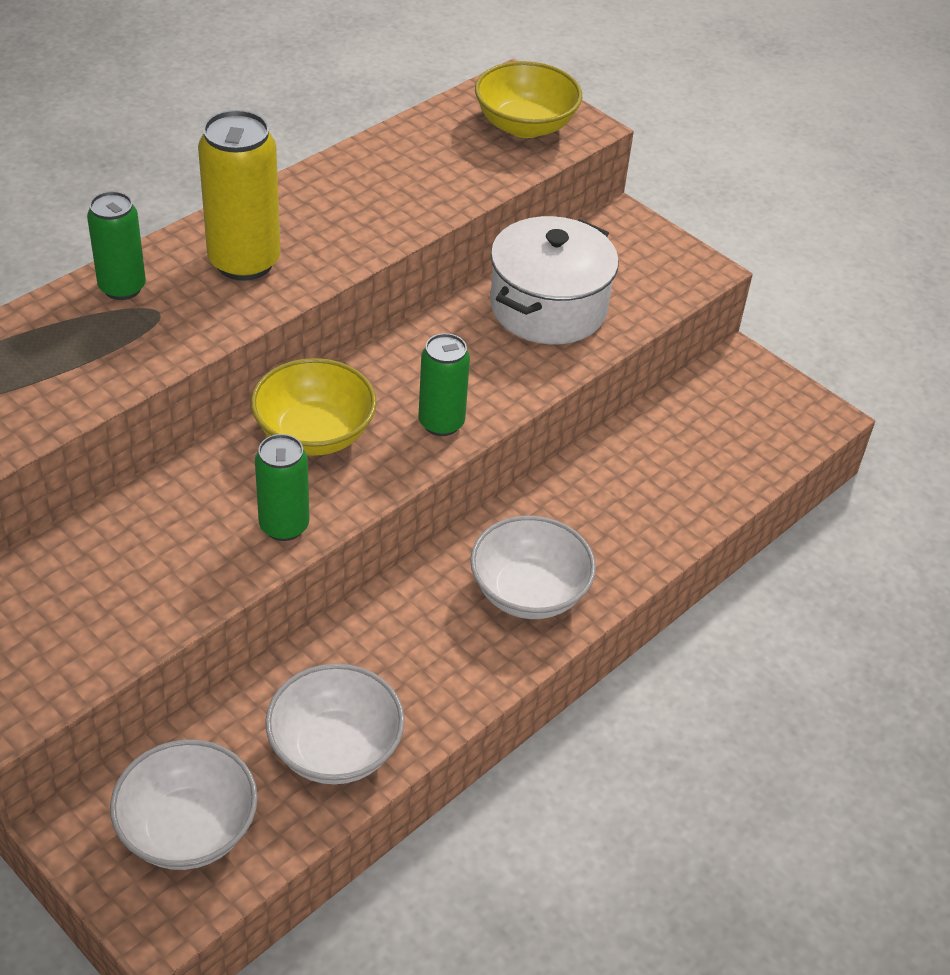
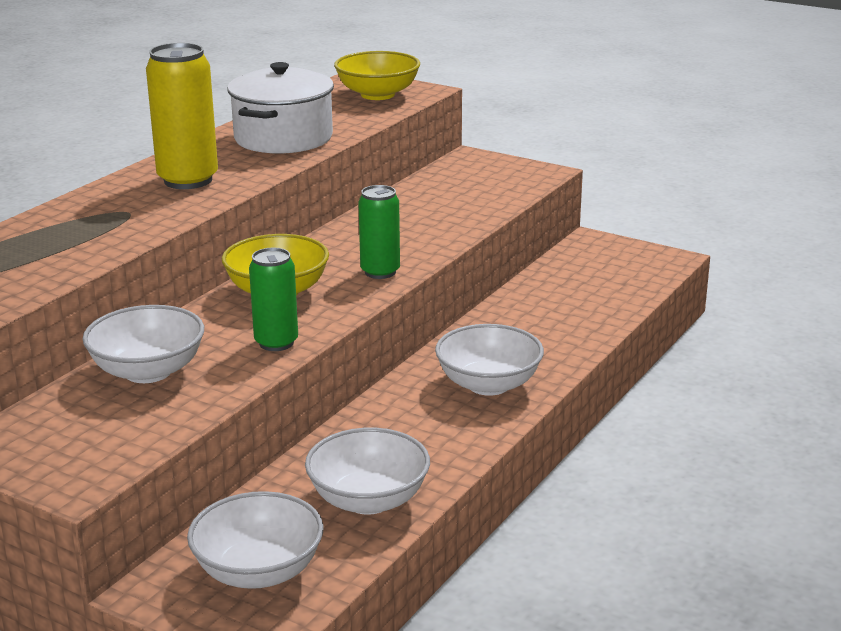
camera: 10 degrees left, 20 degrees down
green can [87,191,146,300] -> none
white pot [490,216,619,345] -> white pot moved to [227,62,334,154]
none -> white bowl [82,305,204,383]

